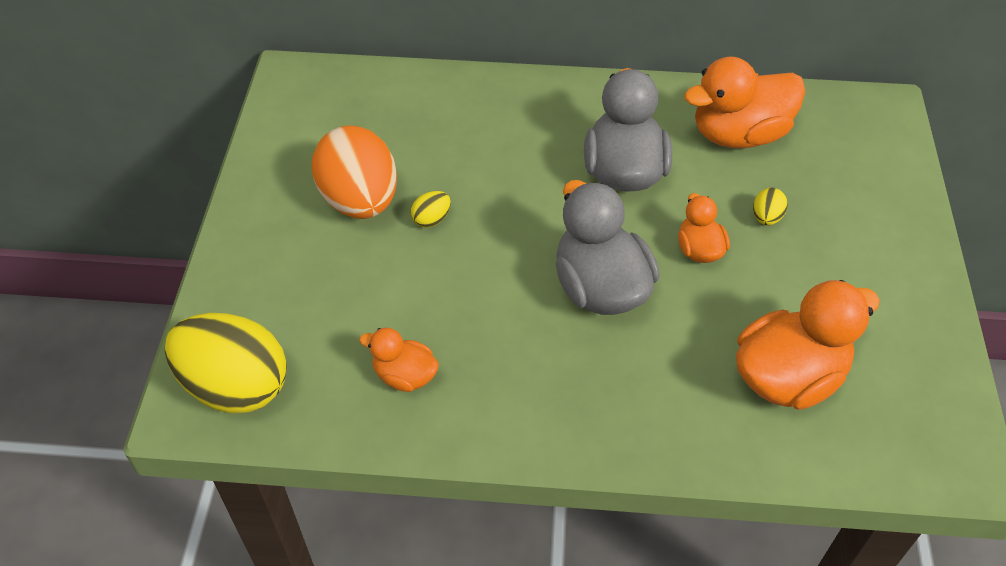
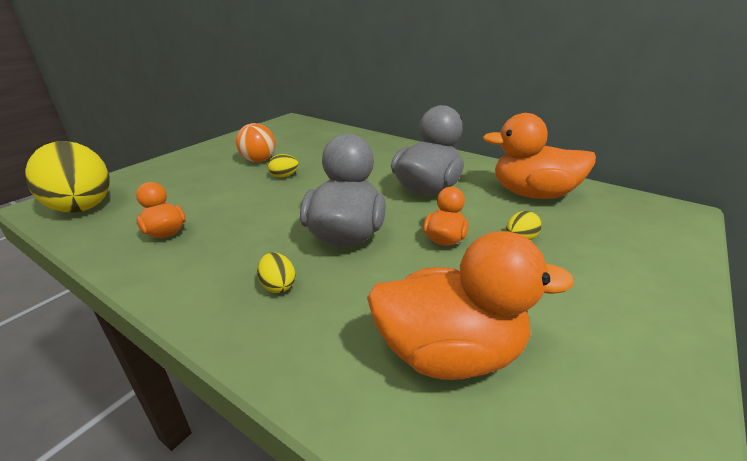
camera: 30 degrees right, 20 degrees down
orange egg [312,125,397,219] -> orange ball [236,123,275,162]
none -> yellow egg [257,252,295,293]

